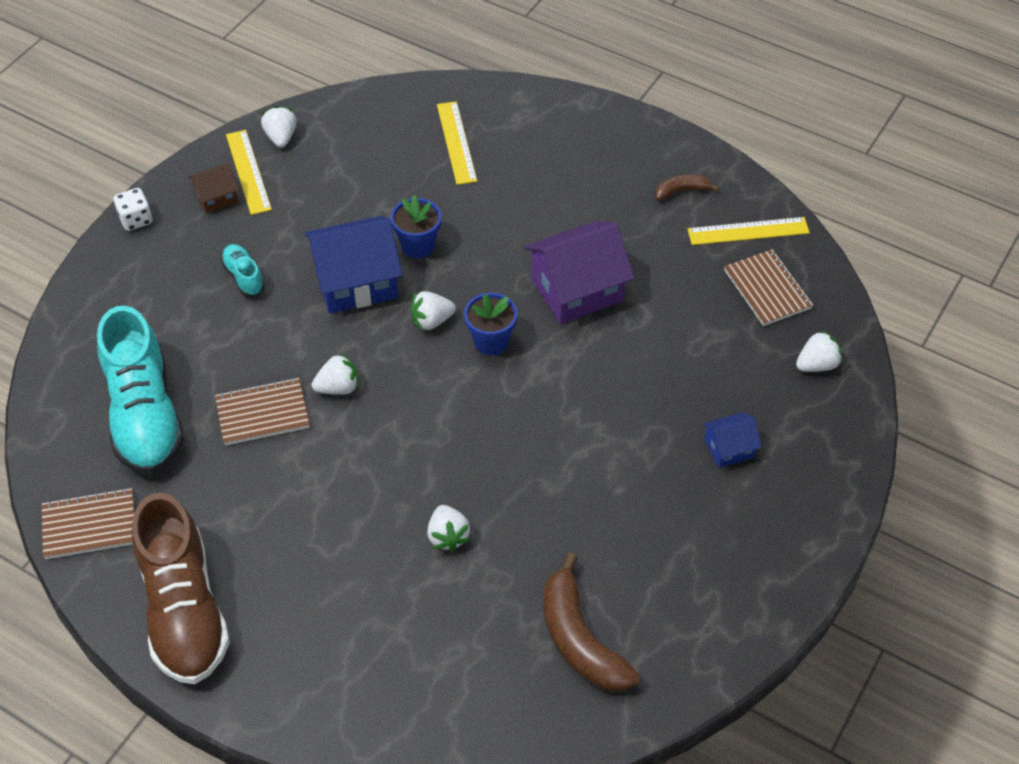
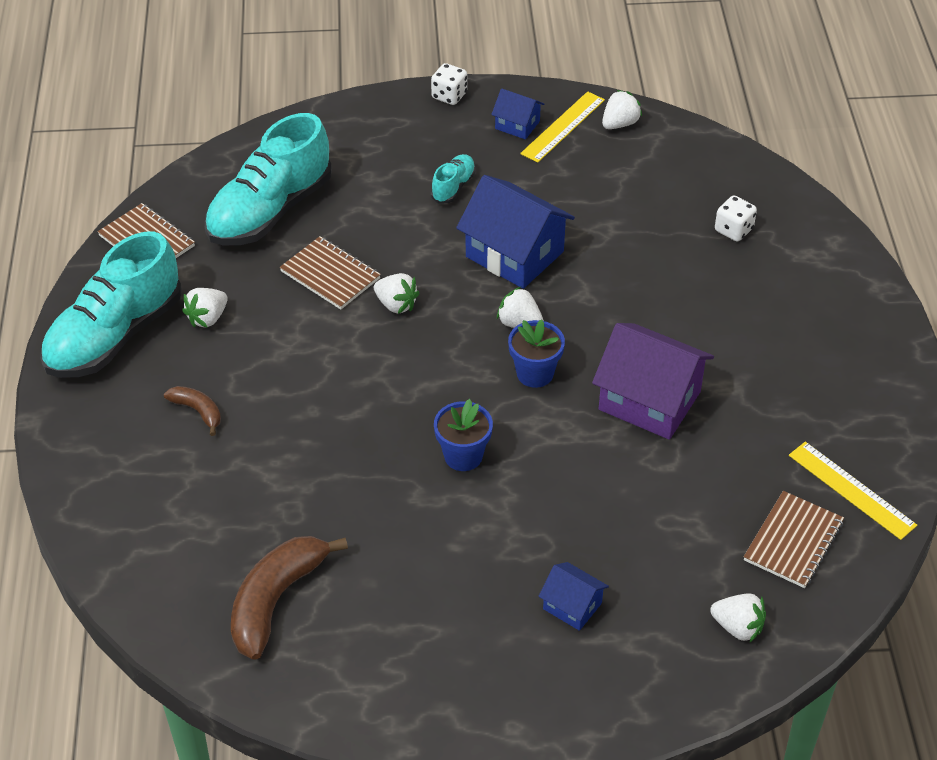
camera: 55 degrees right, 5 degrees down
brown shoe [132,493,230,684] -> turquoise shoe [40,232,182,378]
brown house [188,164,239,214] -> blue house [491,88,544,139]
blue flower pot [391,195,441,258] -> blue flower pot moved to [434,399,493,471]
white strawberry [427,505,470,552] -> white strawberry moved to [182,288,228,328]
yellow ruler [437,101,477,185] -> white dice [715,196,757,242]
brown banana [655,174,719,200] -> brown banana moved to [164,386,221,436]

